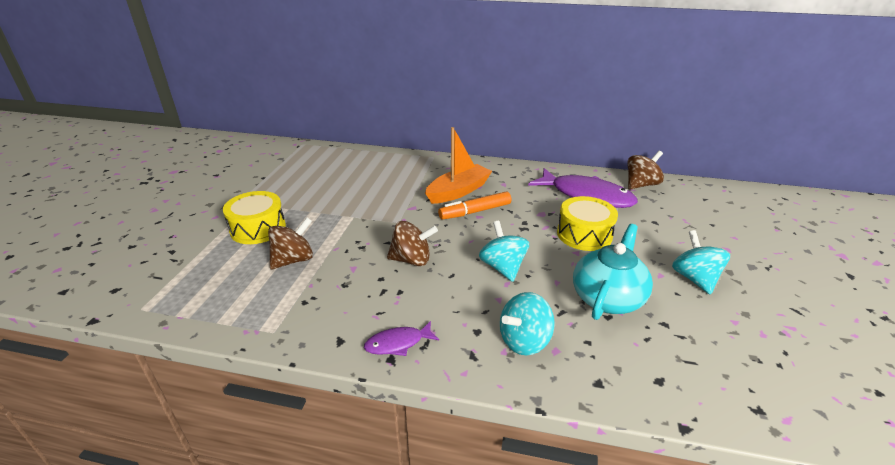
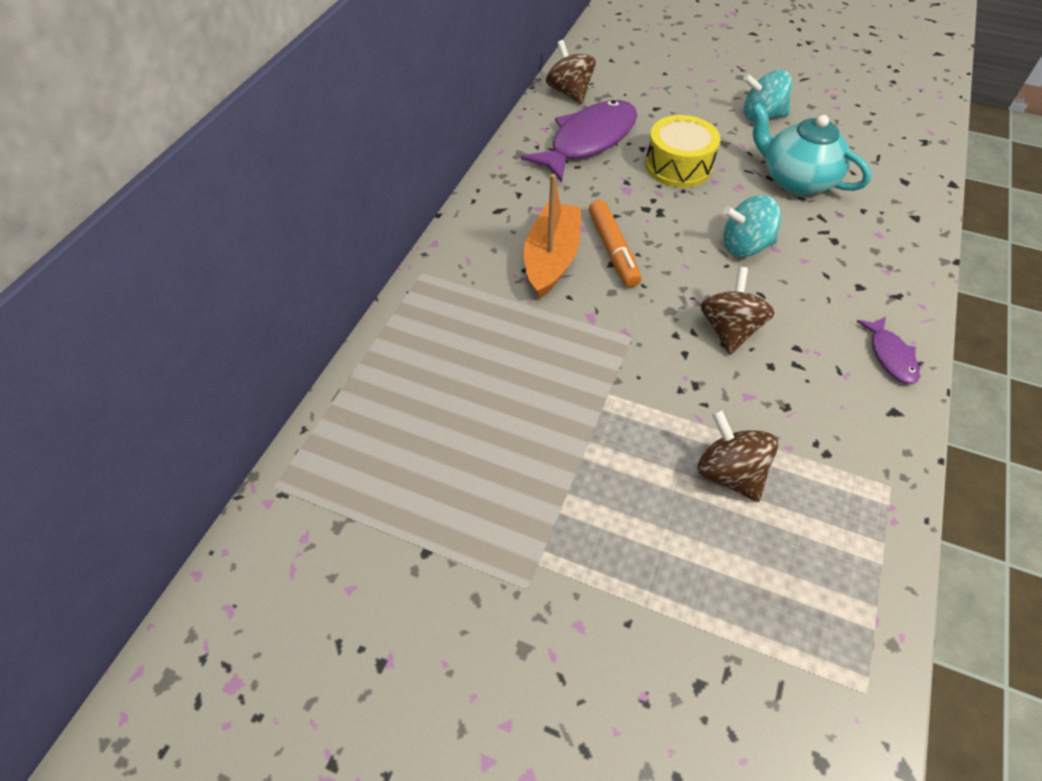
camera: 80 degrees left, 20 degrees up
yellow drum [223,191,286,244] -> none
orange boat [425,127,492,204] -> orange boat turned 45 degrees clockwise [524,174,581,299]
turquoise spinning top [500,292,555,356] -> none

